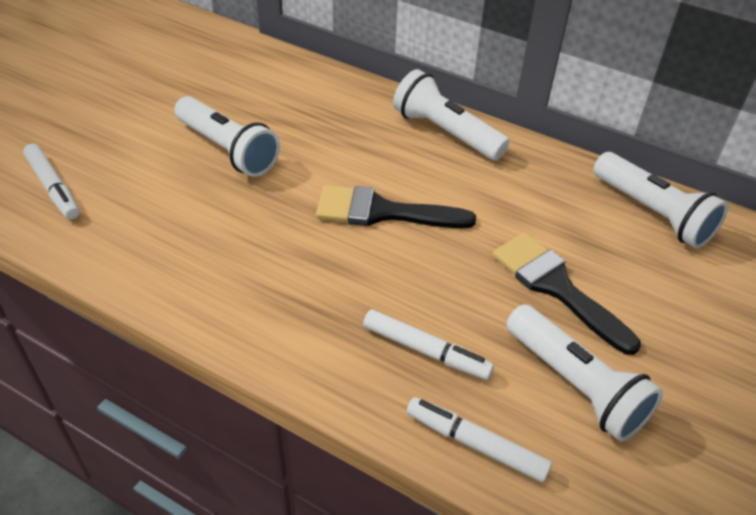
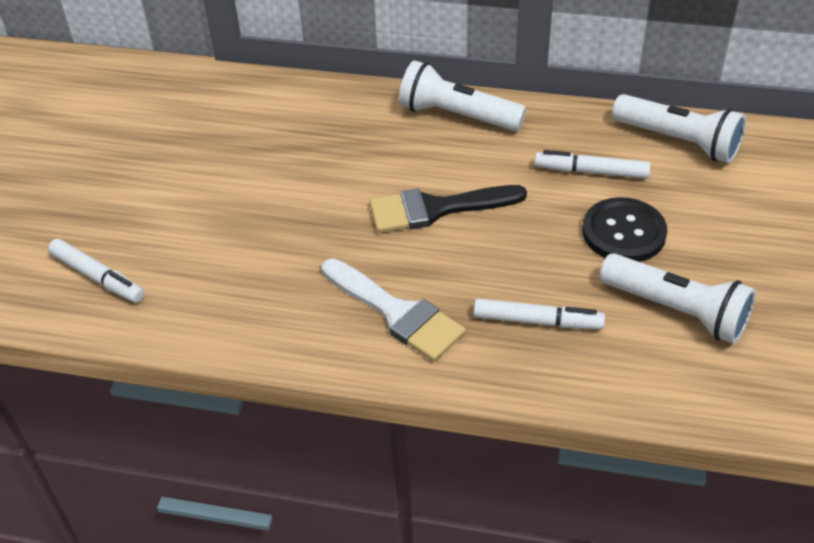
camera: 15 degrees left, 0 degrees up
white flashlight [174,96,280,177] -> none
white marker [407,397,552,482] -> white marker moved to [534,150,651,179]
black brush [492,232,641,355] -> black button [582,197,667,262]
none -> white brush [321,258,466,361]

